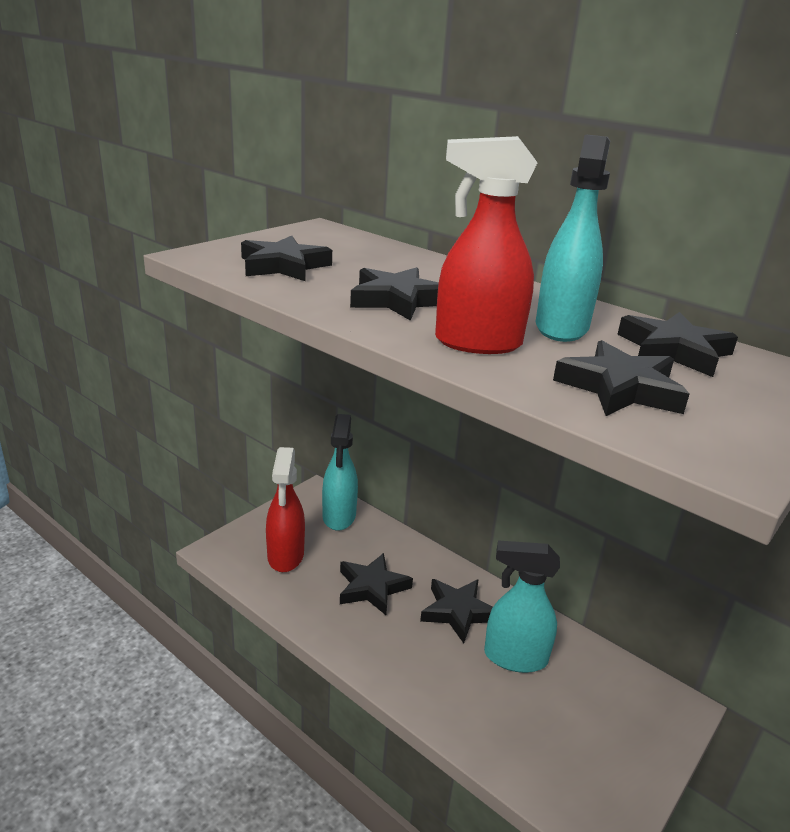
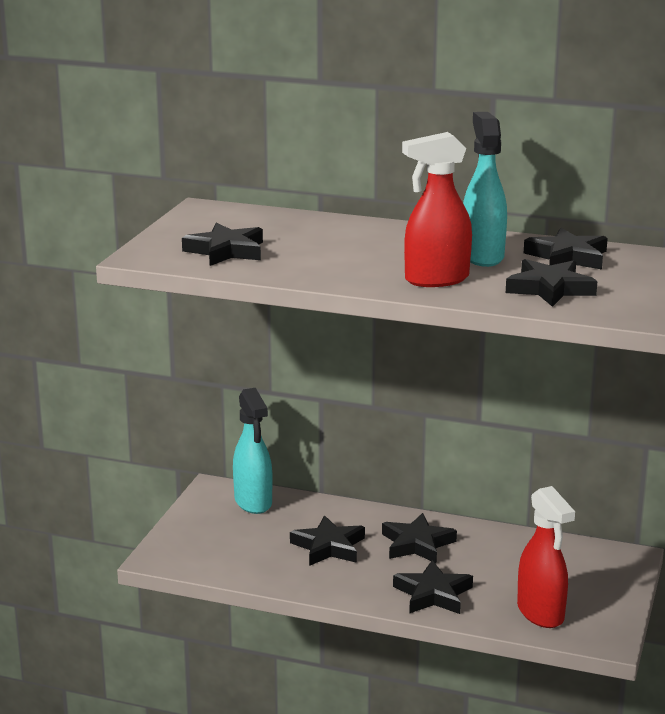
camera: 20 degrees left, 5 degrees down
red spray bottle [266,447,305,572] -> red spray bottle moved to [517,486,575,628]
black star [350,267,439,321] -> black star moved to [393,560,473,614]
turquoise spray bottle [484,540,560,673] -> none

